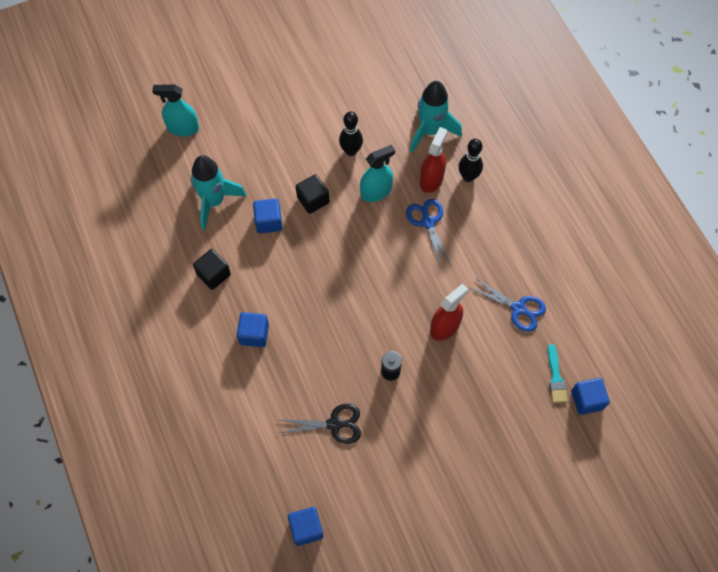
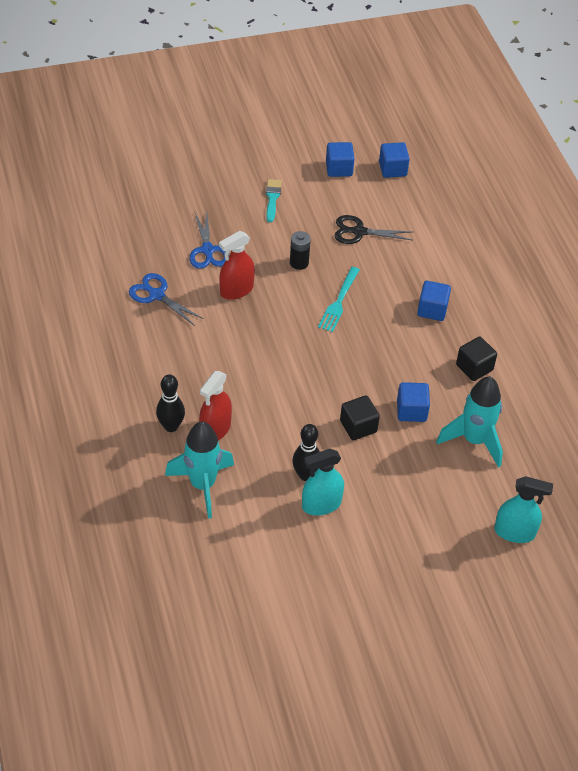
camera: 175 degrees left, 15 degrees down
turquoise spray bottle [360,145,395,202] -> turquoise spray bottle moved to [302,449,344,515]
blue scissors [406,199,451,267] -> blue scissors moved to [189,213,226,269]
turquoise brush [548,344,568,403] -> turquoise brush moved to [266,179,282,222]
blue cube [571,378,610,415] -> blue cube moved to [326,142,355,177]
none -> turquoise fork [318,267,360,332]

